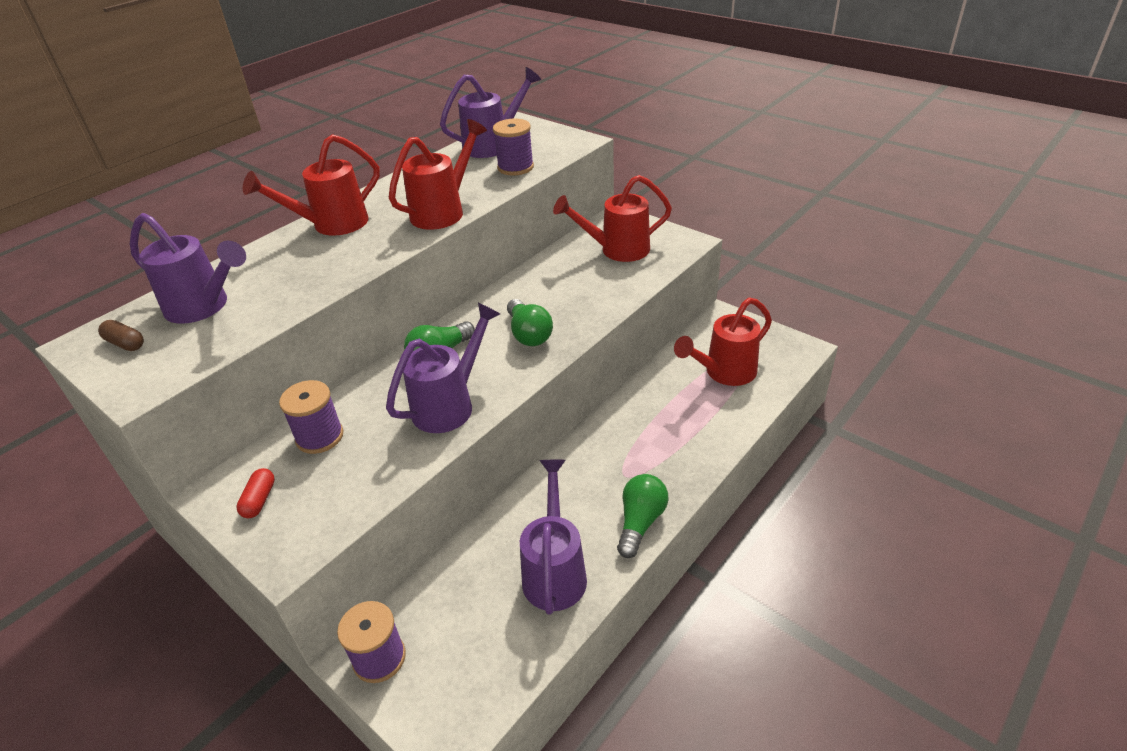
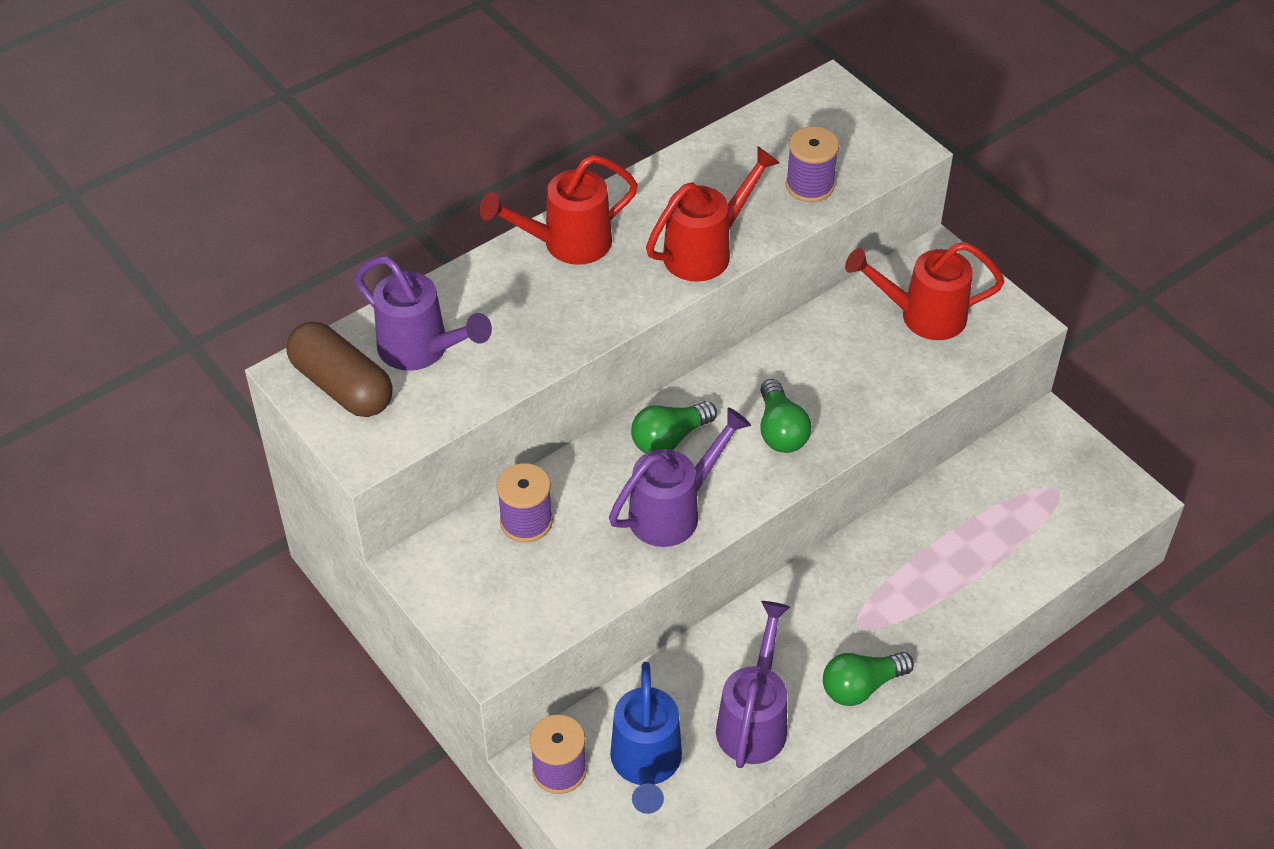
camera: 10 degrees right, 10 degrees up
brown capsule [98,320,144,351] -> brown capsule [286,321,392,417], size x2.22
red capsule [236,468,275,518] -> none
purple watering can [440,67,541,158] -> none
green light bulb [617,474,669,558] -> green light bulb turned 150 degrees counterclockwise [823,652,914,706]
red watering can [674,297,772,386] -> none
none -> blue watering can [610,662,682,814]

